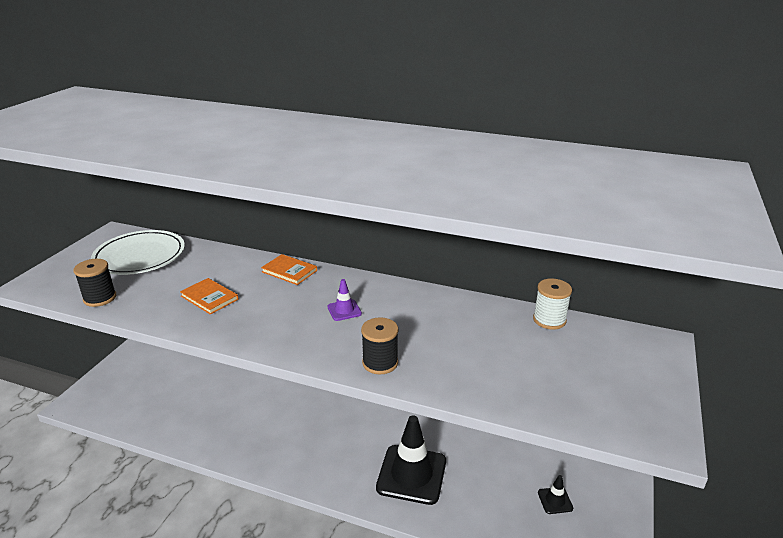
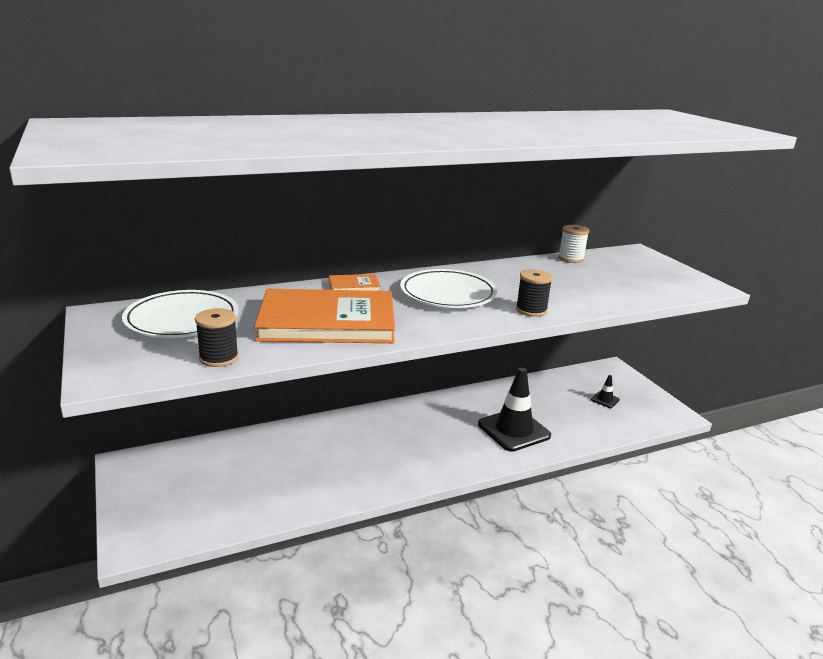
camera: 45 degrees left, 5 degrees down
orange book [180,278,238,315] -> orange book [254,289,395,343], size x2.41
purple traffic cone [327,279,362,321] -> white plate [400,269,497,308]

